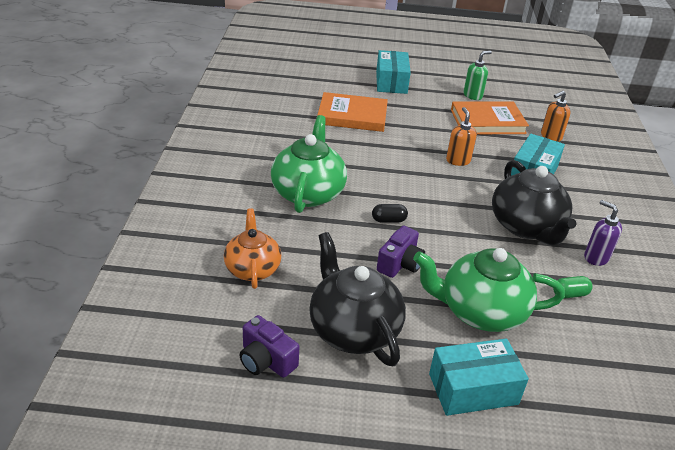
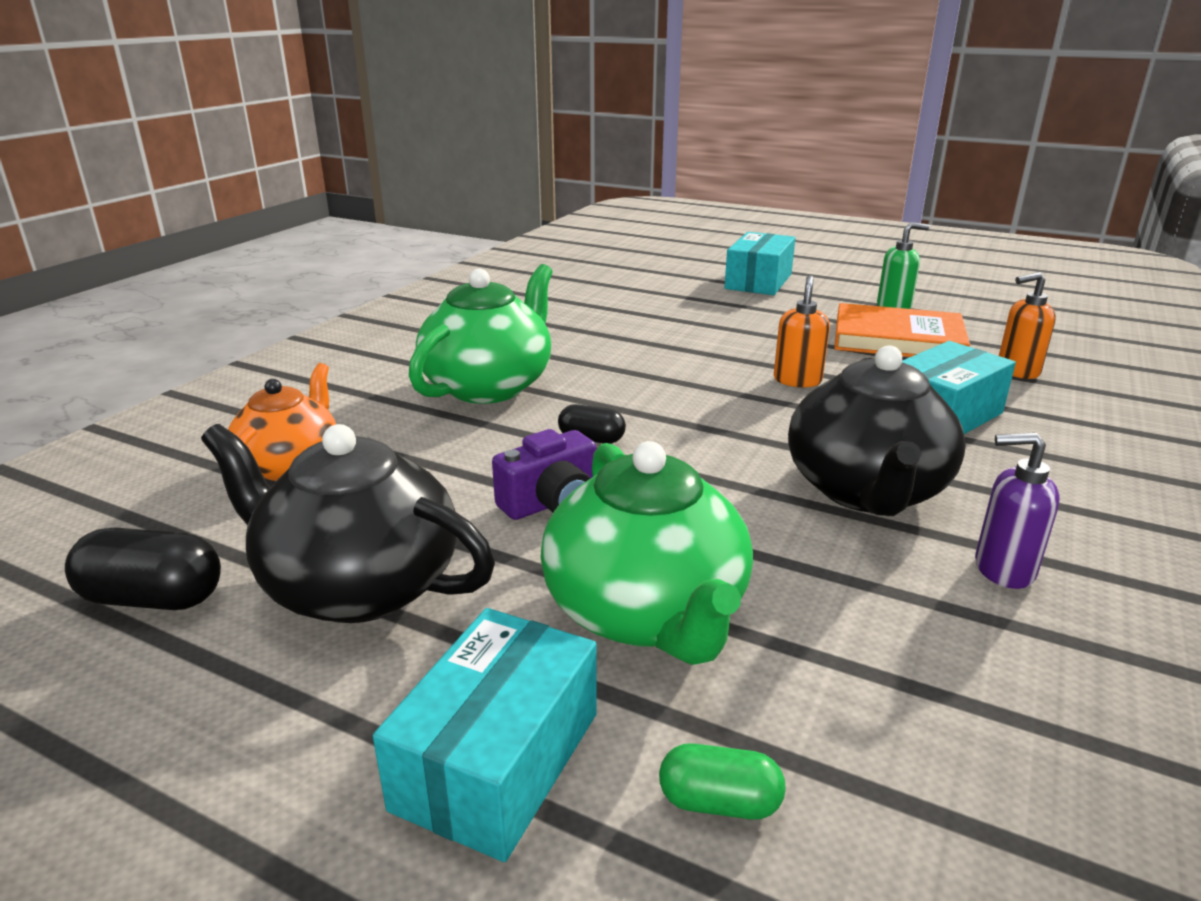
camera: 25 degrees right, 10 degrees down
purple camera [240,315,299,378] -> black capsule [65,527,221,610]
black teapot [309,232,406,366] -> black teapot turned 60 degrees counterclockwise [201,424,495,623]
orange book [317,92,388,132] -> none
green teapot [413,248,565,332] -> green teapot turned 135 degrees counterclockwise [541,441,753,665]
turquoise box [429,338,529,416] -> turquoise box turned 75 degrees counterclockwise [373,608,597,862]
green capsule [553,276,593,298] -> green capsule moved to [659,743,786,820]
purple soap dispenser [584,200,622,266] -> purple soap dispenser turned 60 degrees counterclockwise [975,432,1060,589]

